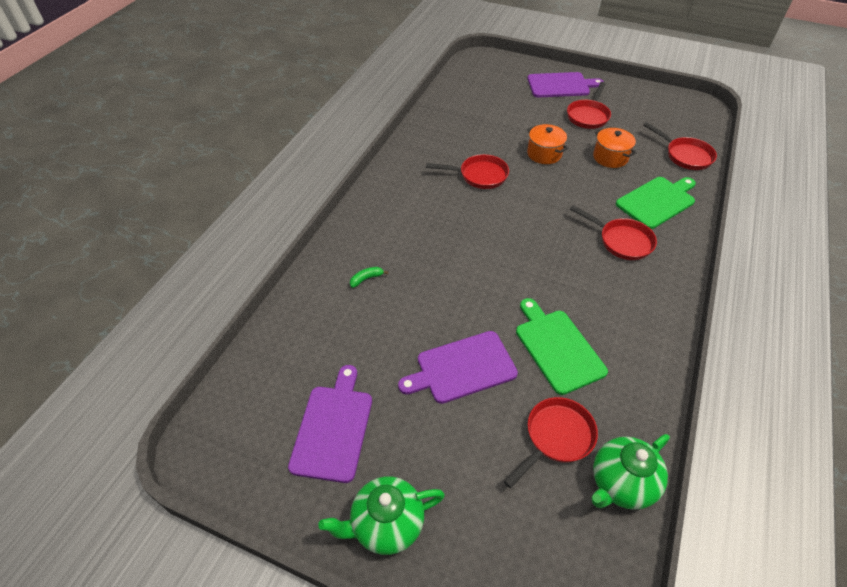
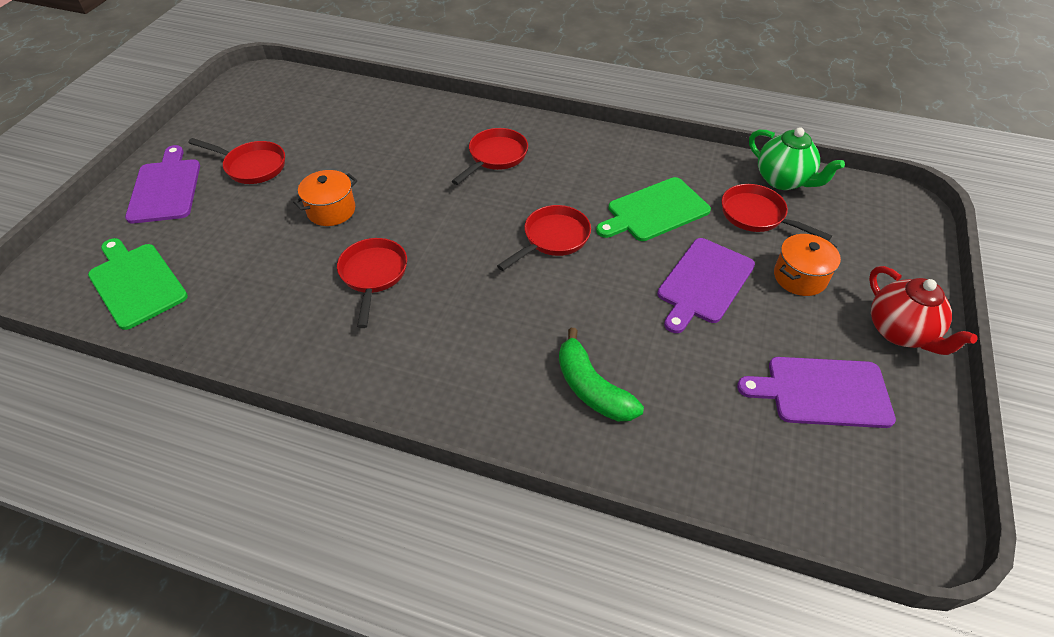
camera: 95 degrees left, 0 degrees up
green teapot [318,476,445,555] -> red teapot [869,266,978,355]
green banana [350,267,388,288] -> green banana [559,328,644,421], size x2.09
purple cutting board [398,331,518,404] -> purple cutting board turned 60 degrees clockwise [657,238,755,333]
orange pot [593,128,636,168] -> orange pot moved to [774,234,841,296]
green cutting board [616,177,696,229] -> green cutting board moved to [88,238,188,330]
red pan [643,122,717,170] -> red pan moved to [497,205,591,271]

